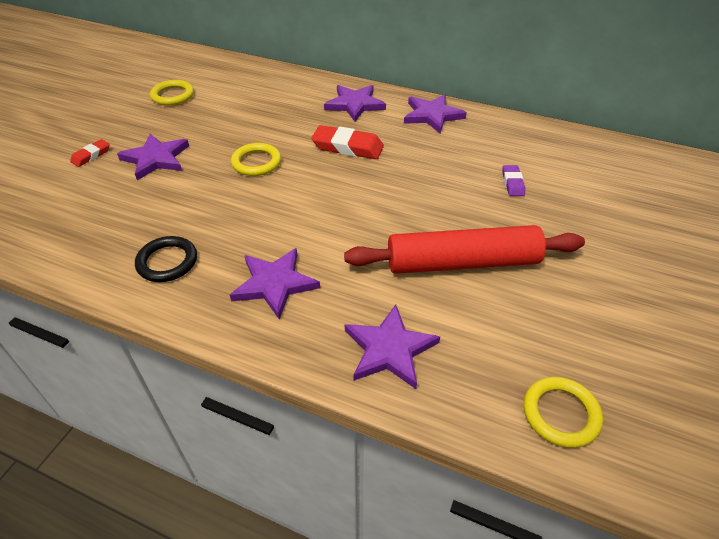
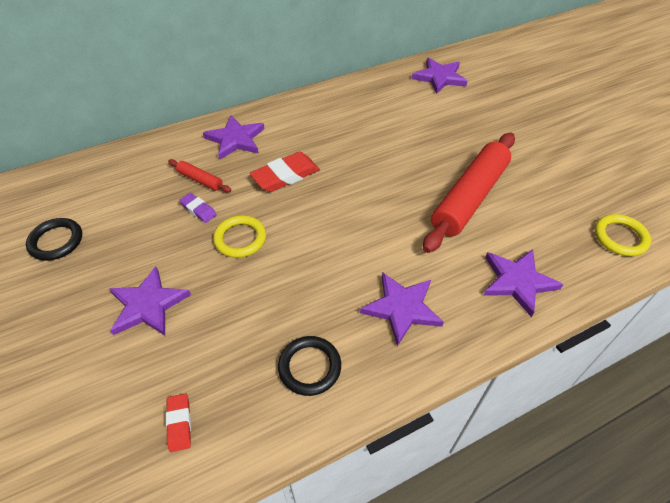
camera: 50 degrees left, 5 degrees up
red eraser [70,139,110,167] -> red eraser moved to [166,394,191,452]
yellow ring [150,80,194,106] -> black ring [26,218,82,261]
purple star [404,94,467,134] -> purple star moved to [412,58,468,94]
purple eraser [502,165,525,196] -> purple eraser moved to [179,193,217,223]
none -> red rolling pin [168,159,231,192]

